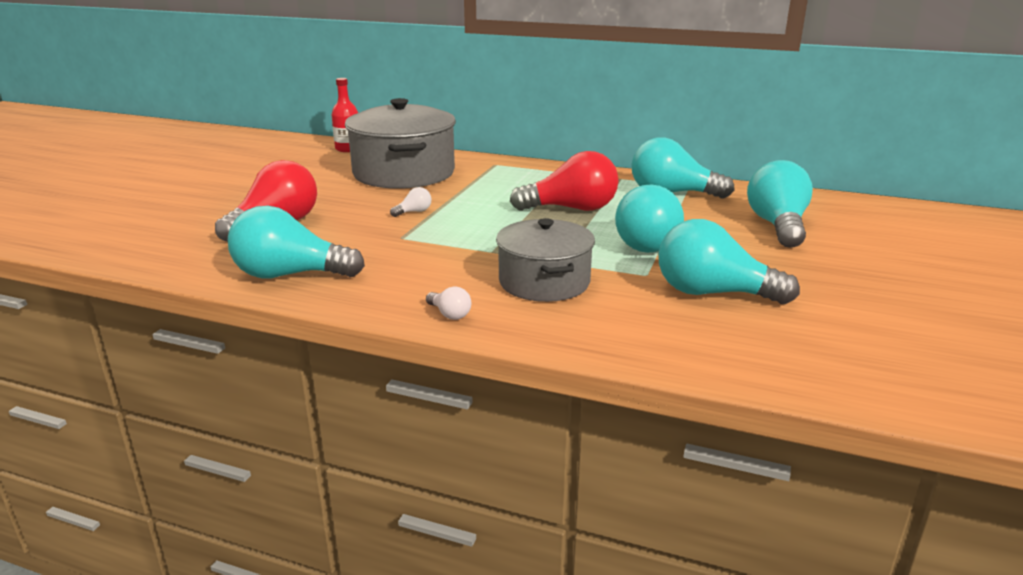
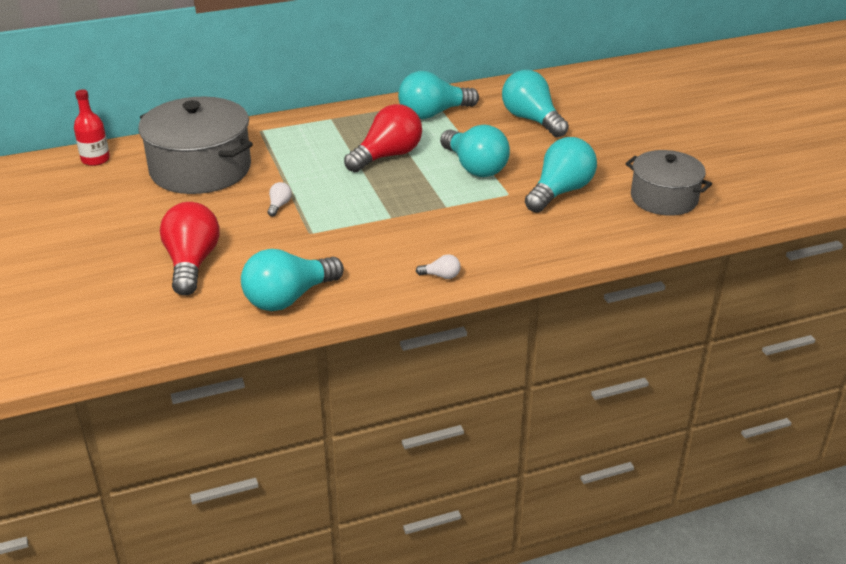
camera: 40 degrees left, 10 degrees up
grey pot [496,218,595,302] -> grey pot moved to [625,150,712,216]
turquoise light bulb [658,219,800,304] -> turquoise light bulb turned 150 degrees clockwise [525,137,597,213]

